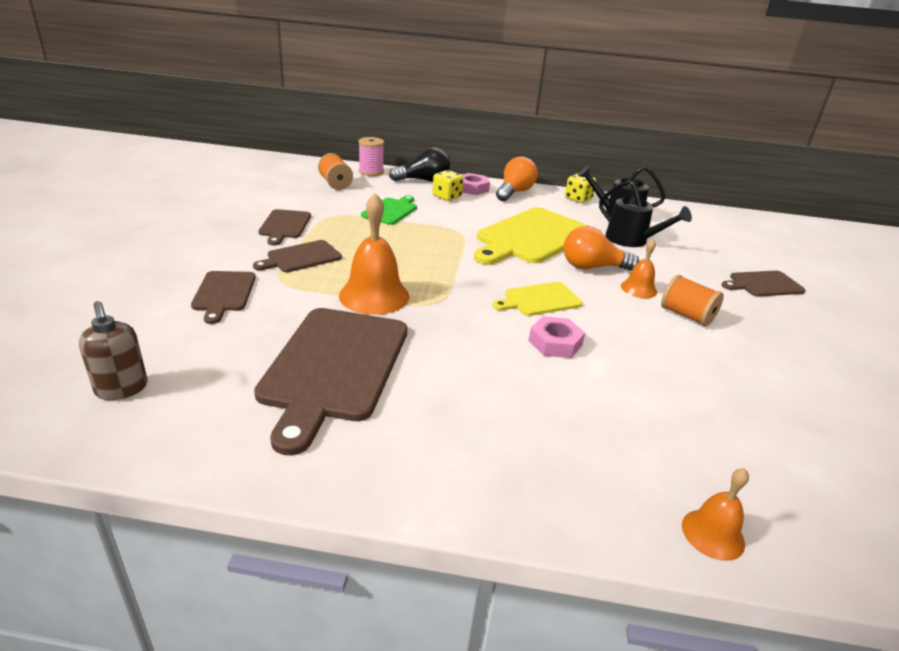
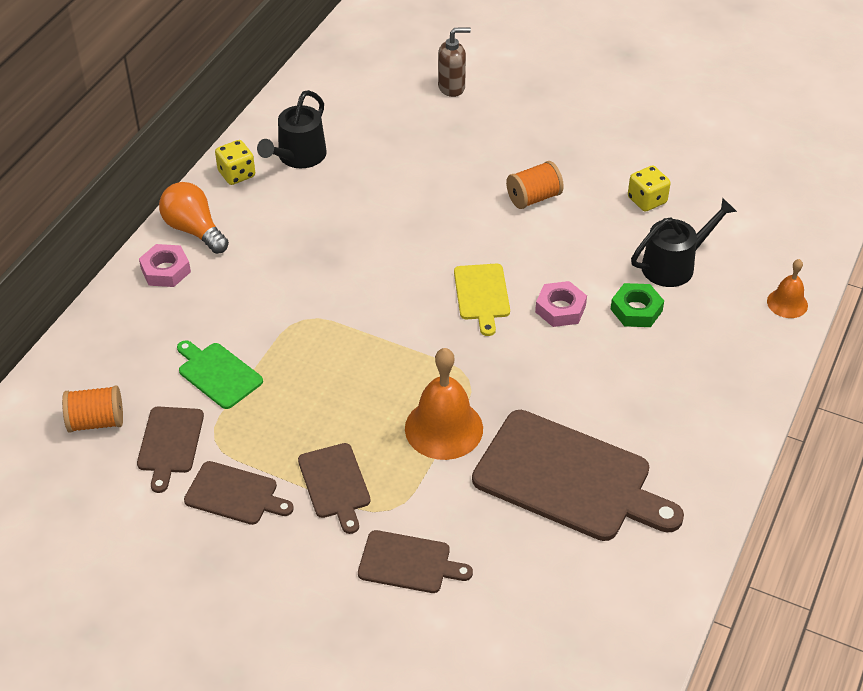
camera: 70 degrees left, 15 degrees up
brown soap dispenser [79,301,147,400] -> brown soap dispenser moved to [438,27,471,97]
pink spool [359,137,384,176] -> none
black light bulb [389,147,450,182] -> none
yellow dice [432,170,464,201] -> yellow dice moved to [628,166,671,212]
yellow cutting board [474,207,589,265] -> none
orange light bulb [564,226,639,271] -> none
black watering can [599,180,692,247] -> black watering can moved to [631,198,737,287]
orange bell [621,239,657,298] -> none
brown cutting board [722,271,806,297] -> brown cutting board moved to [137,407,204,493]
none -> green nut [611,283,664,327]

